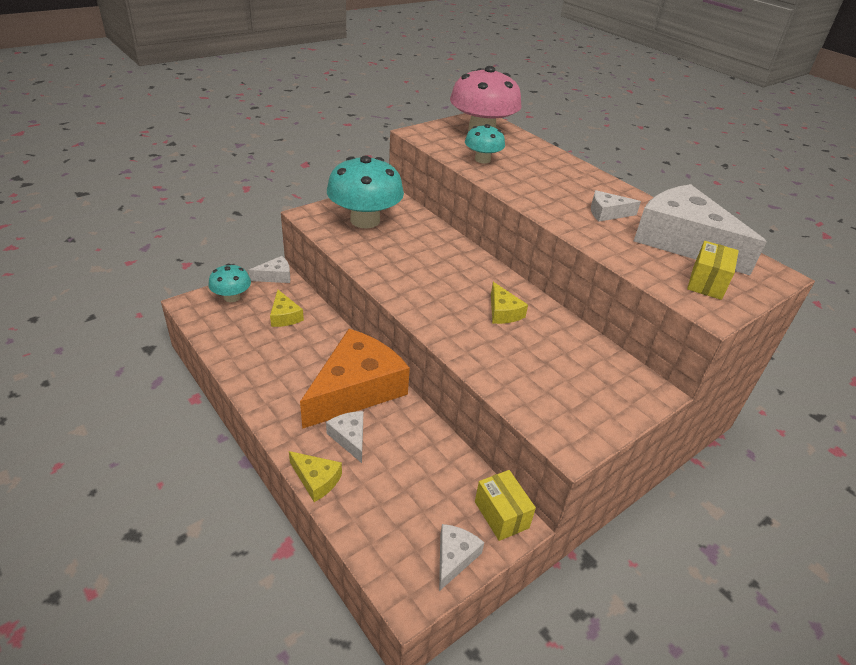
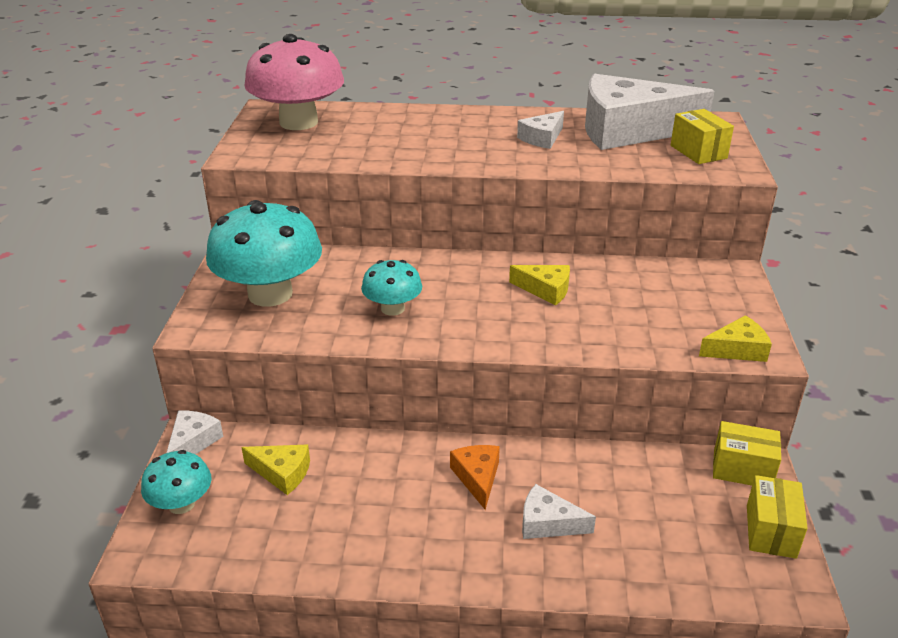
camera: 45 degrees left, 5 degrees down
yellow cheese [289,451,342,502] -> yellow cheese moved to [699,315,772,362]
orange cheese [300,329,410,429] -> orange cheese [450,445,500,510], size x0.44
white cheese [439,524,484,591] -> yellow box [747,475,808,559]
turquoise mushroom [465,124,505,164] -> turquoise mushroom moved to [361,260,422,316]

